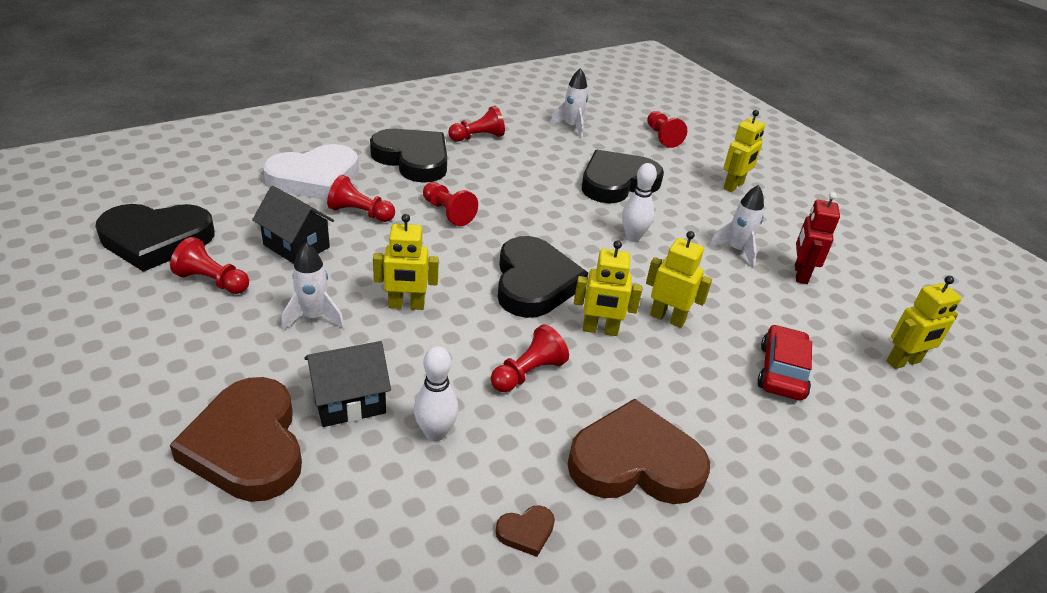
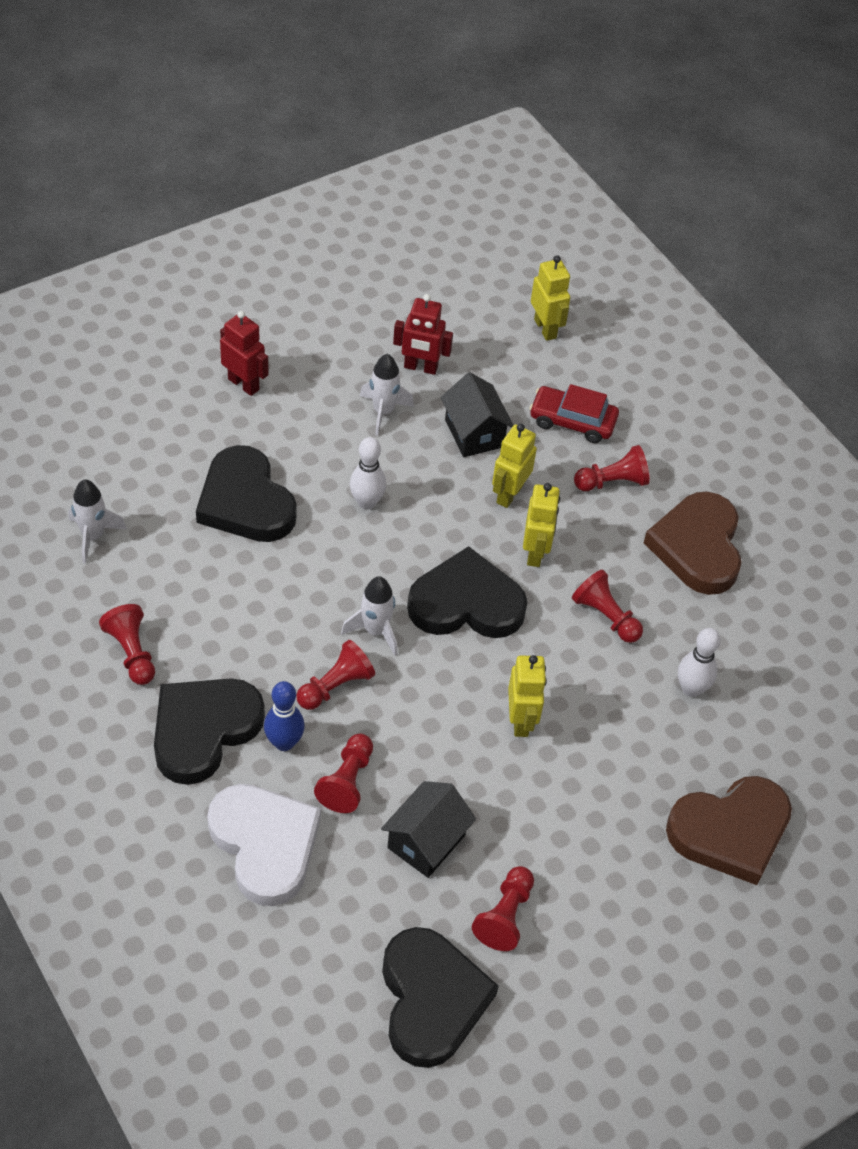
camera: 90 degrees left, 15 degrees up
white rocket [281,243,345,331] -> white rocket moved to [341,576,397,656]
black house [305,341,391,427] -> black house moved to [440,372,514,457]
brown heart [496,505,555,557] -> none
red pawn [647,111,687,148] -> red pawn moved to [574,445,650,491]
yellow robot [723,110,765,192] -> red robot [220,311,269,396]
none -> blue bowling pin [264,681,305,751]

